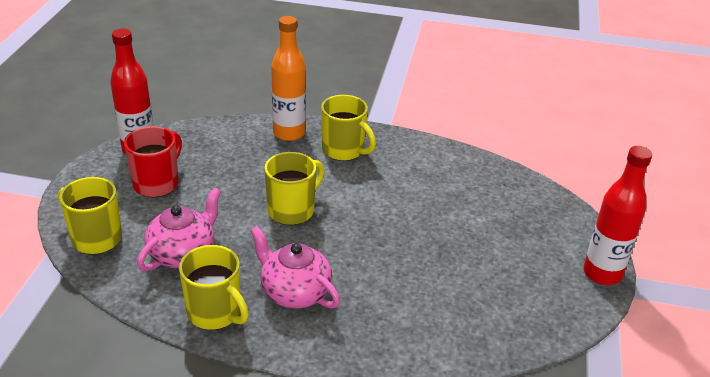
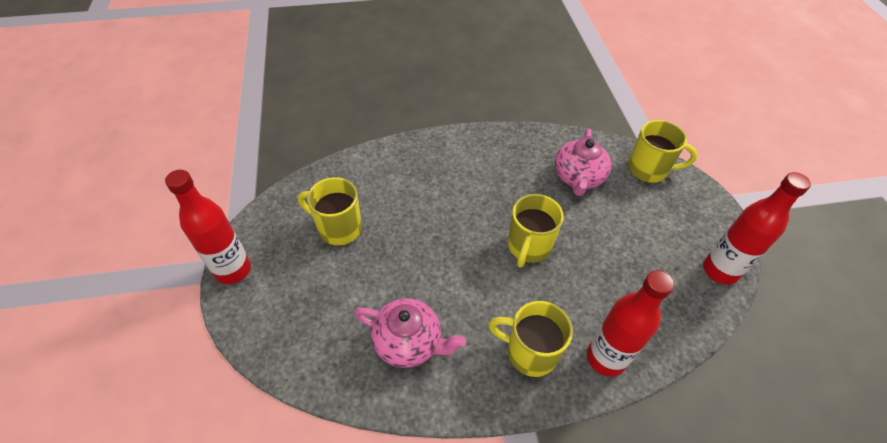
camera: 160 degrees right, 15 degrees up
red mug [124,126,182,197] -> none
yellow mug [179,245,249,330] -> yellow mug moved to [298,177,362,245]
pink teapot [250,226,340,309] -> pink teapot moved to [354,298,466,368]
orange bottle [271,16,306,141] -> red bottle [587,270,674,377]

